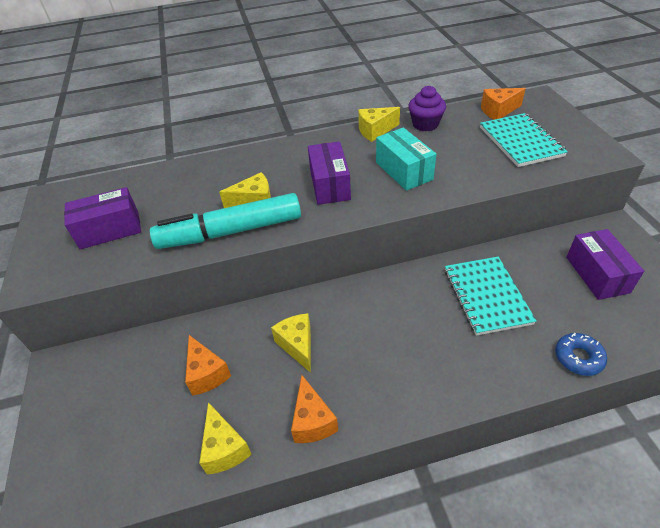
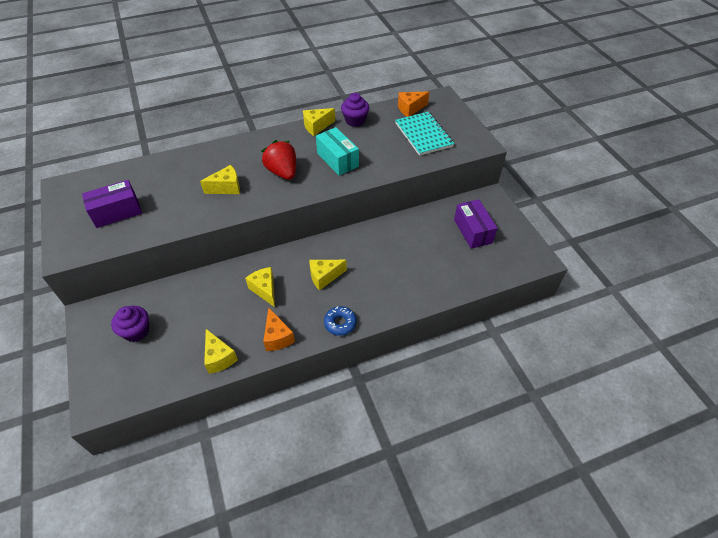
camera: 10 degrees left, 5 degrees up
turquoise marker [150,193,301,249] -> none
orange cheese [185,335,231,396] -> none
purple box [308,141,351,205] -> red strawberry [261,140,296,180]
turquoise notebook [445,257,537,336] -> none
blue donut [555,333,607,376] -> blue donut moved to [324,306,357,336]
none -> purple cupcake [111,306,149,342]
none -> yellow cheese [310,260,347,290]

